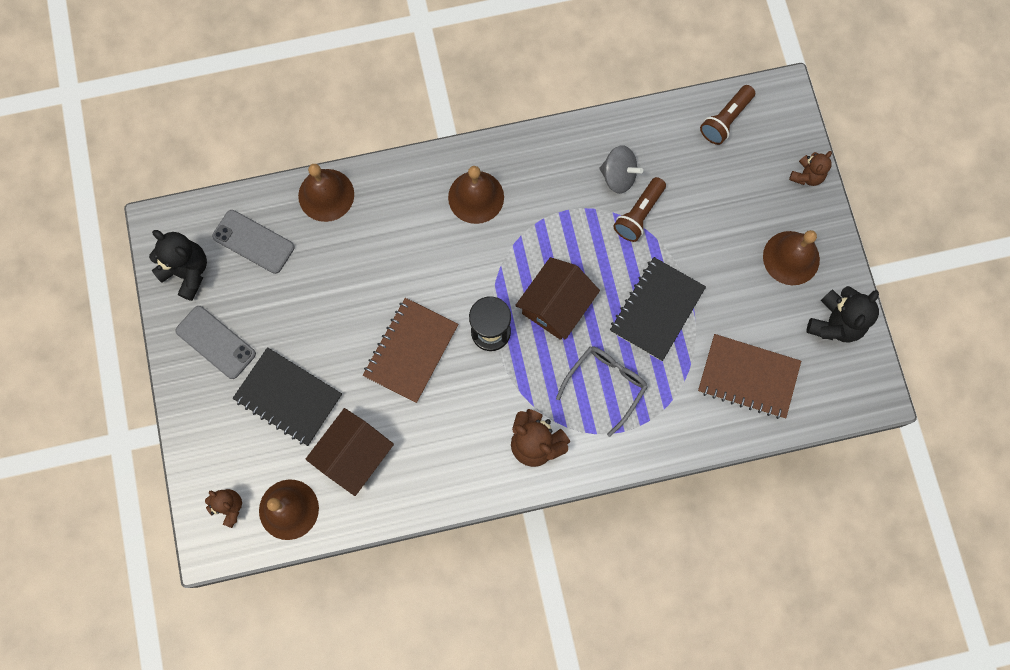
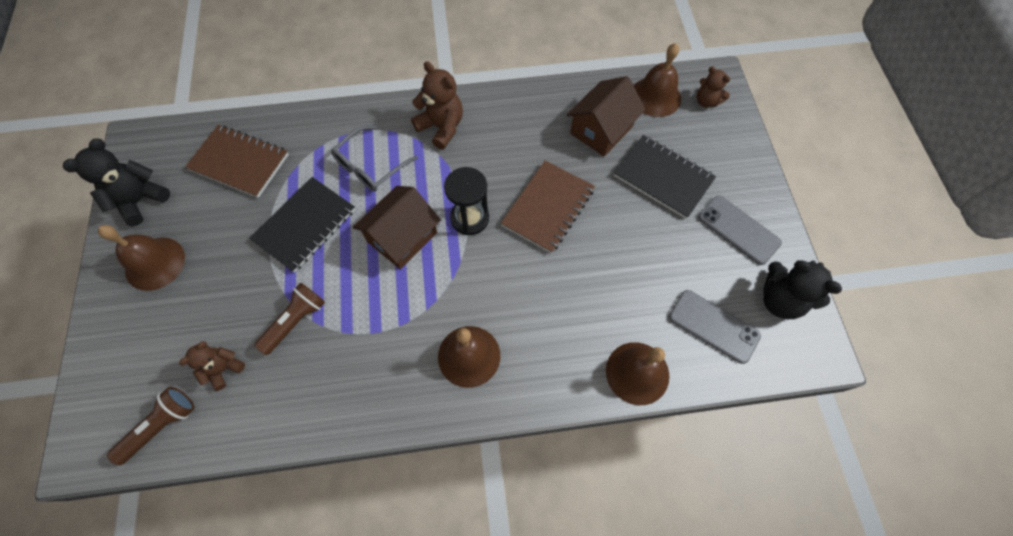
camera: 175 degrees left, 10 degrees down
grey spinning top [599,145,643,194] -> none
brown teddy bear [789,151,832,186] -> brown teddy bear moved to [179,341,245,391]

